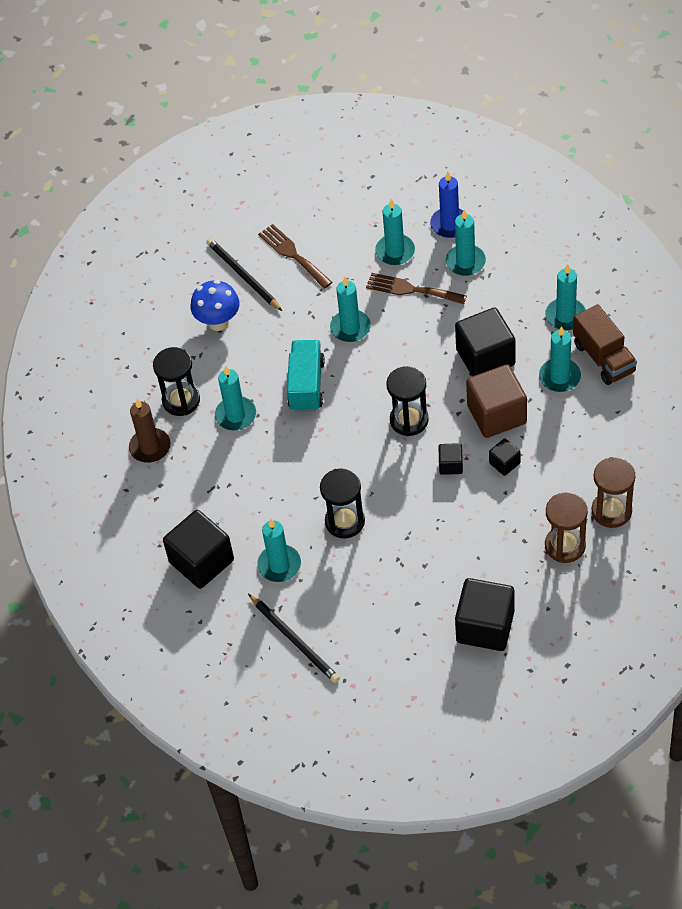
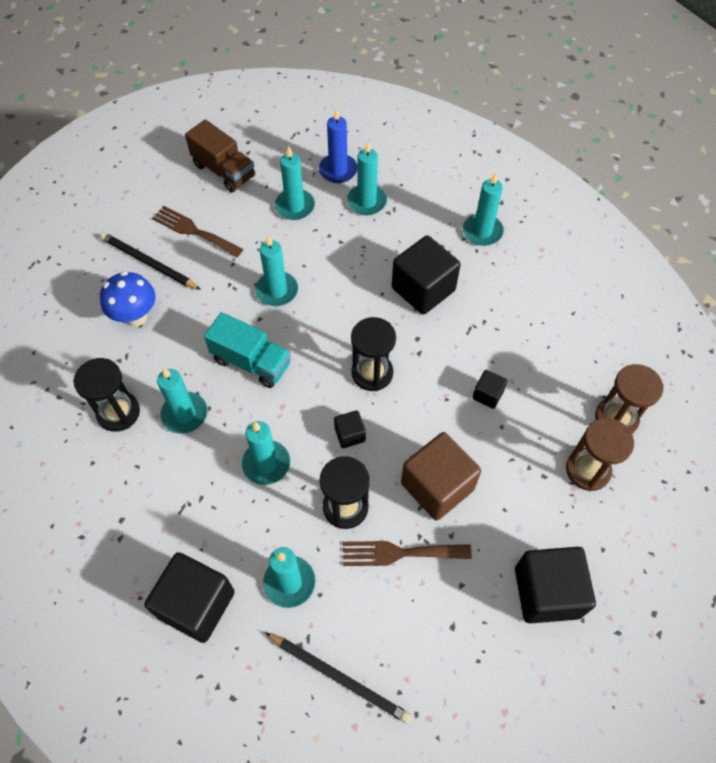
camera: 25 degrees left, 5 degrees up
brown candle [129,399,171,463] -> none
turquoise truck [287,340,325,412] -> turquoise truck turned 135 degrees clockwise [204,312,291,388]
brown fork [366,273,467,305] -> brown fork moved to [343,541,472,566]
black cube [439,443,463,475] -> black cube moved to [334,410,366,448]
brown cube [466,365,527,438] -> brown cube moved to [401,432,481,521]
turquoise candle [539,326,581,392] -> turquoise candle moved to [242,421,290,485]
brown truck [573,304,637,385] -> brown truck moved to [185,119,255,192]

